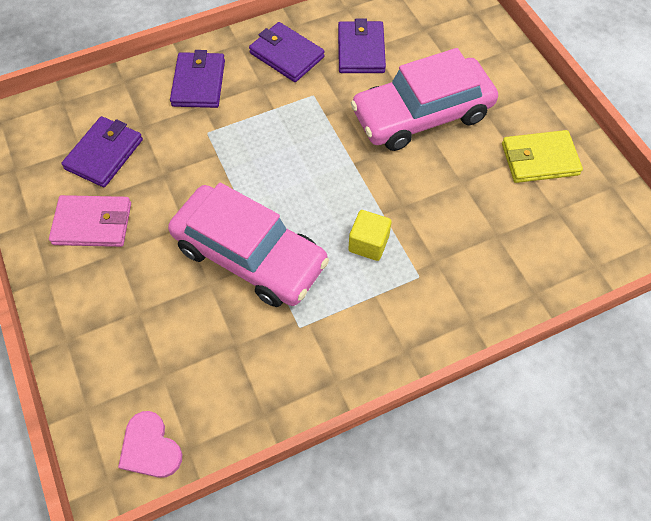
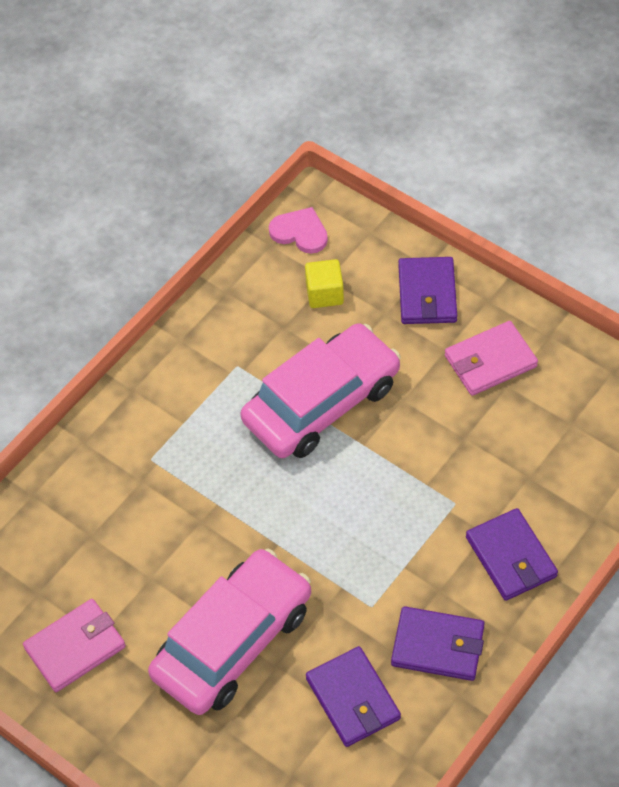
camera: 155 degrees right, 5 degrees down
purple wallet [61,116,143,187] -> purple wallet moved to [398,257,457,324]
pink car [168,183,329,307] -> pink car turned 135 degrees clockwise [241,323,401,458]
yellow cube [348,210,392,261] -> yellow cube moved to [305,259,344,308]
yellow wallet [502,130,583,183] -> pink wallet [23,599,126,692]

